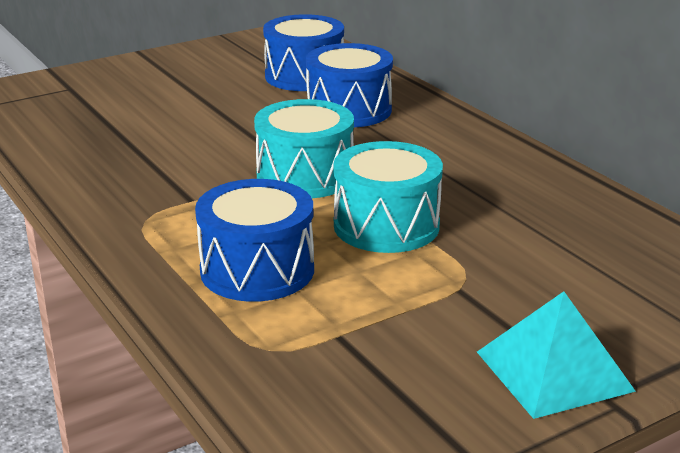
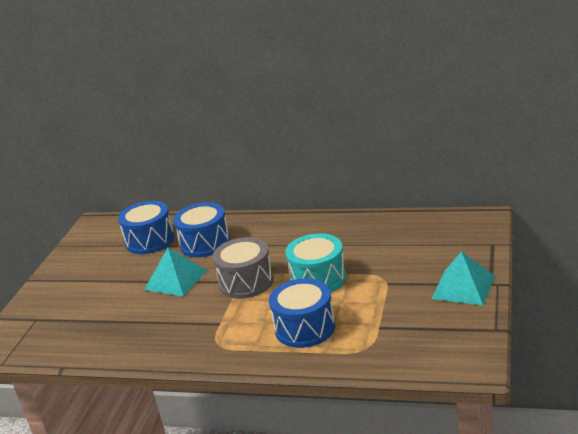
camera: 40 degrees left, 0 degrees up
turquoise drum [254,99,354,198] -> grey drum [212,237,274,299]
none -> turquoise pyramid [144,248,207,297]

